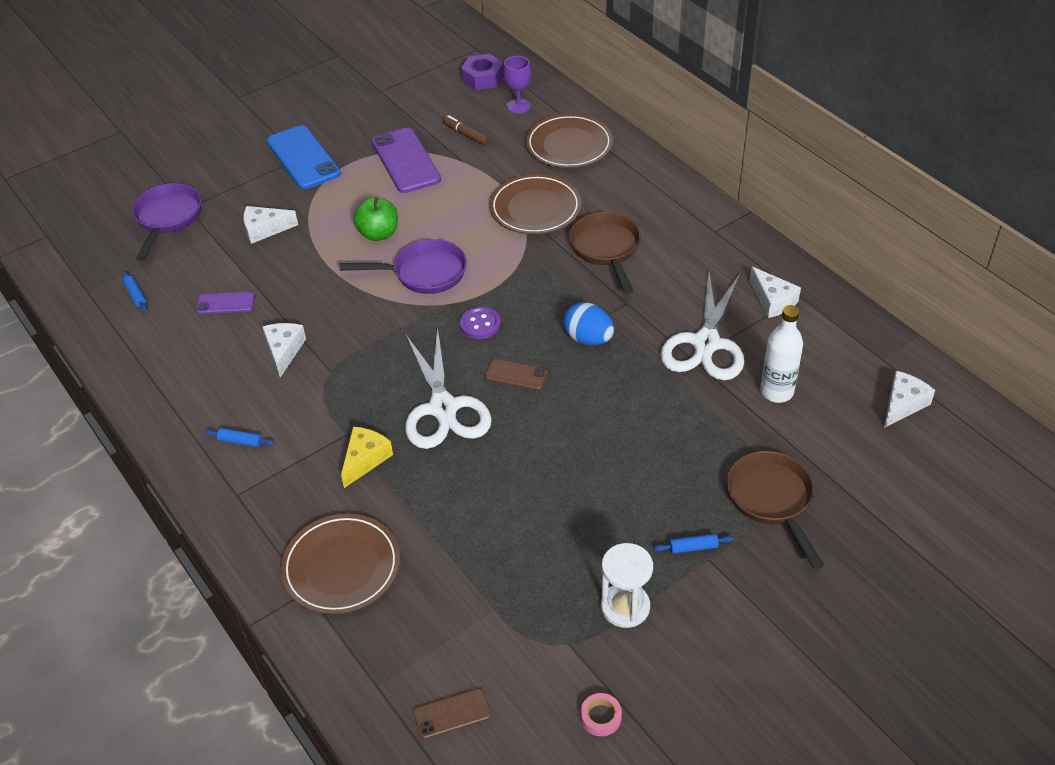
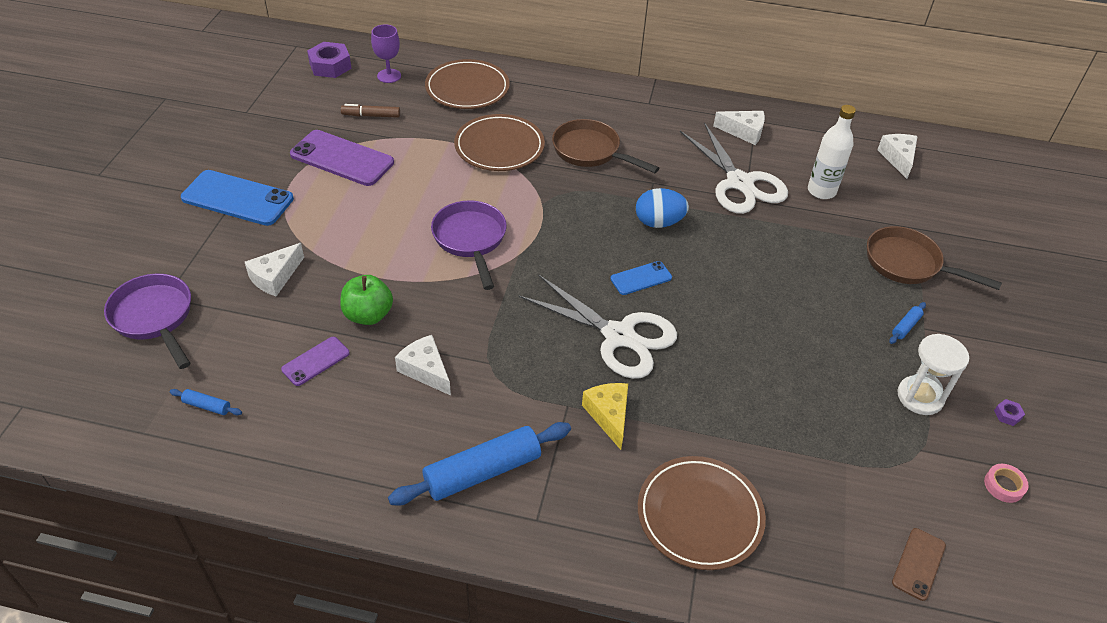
camera: 45 degrees left, 0 degrees up
blue rolling pin [205,428,275,447] -> blue rolling pin [388,422,571,506], size x2.33
purple pan [340,239,467,294] -> purple pan turned 60 degrees counterclockwise [431,200,507,290]
green apple [354,197,398,241] -> green apple moved to [340,275,393,325]
purple button [460,307,501,339] -> none
brown phone [485,359,548,390] -> blue phone [611,261,672,295]
none -> purple nut [994,399,1025,426]

